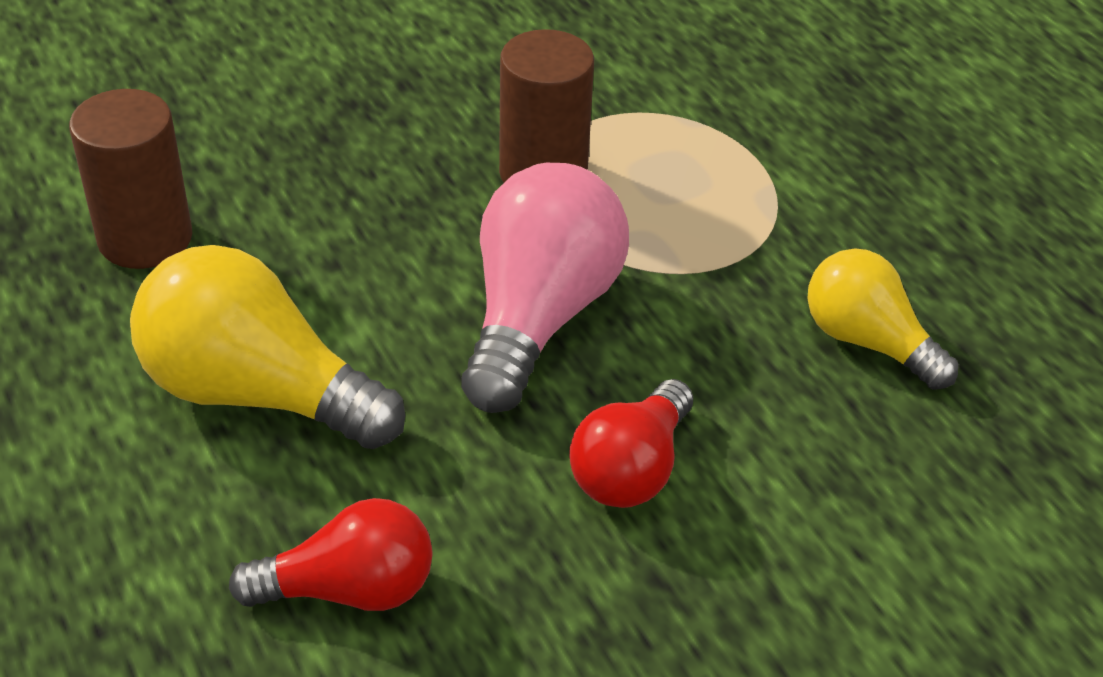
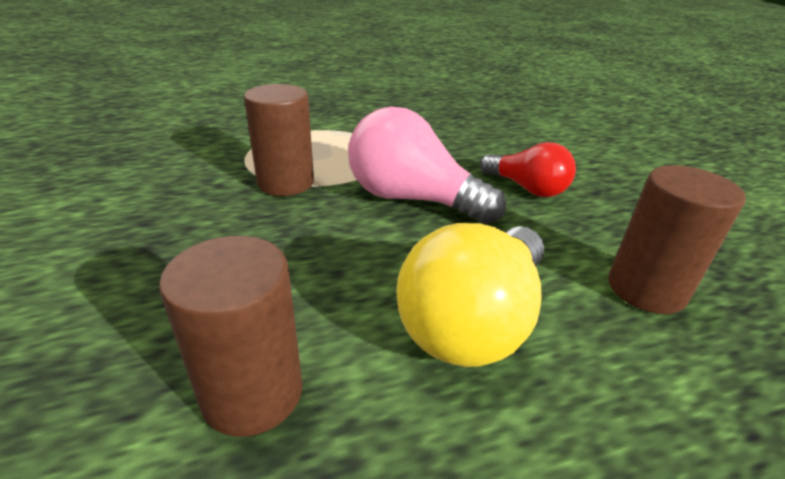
camera: 80 degrees left, 10 degrees down
red light bulb [229,498,433,611] -> brown cylinder [608,165,746,314]
yellow light bulb [807,248,958,390] -> none

